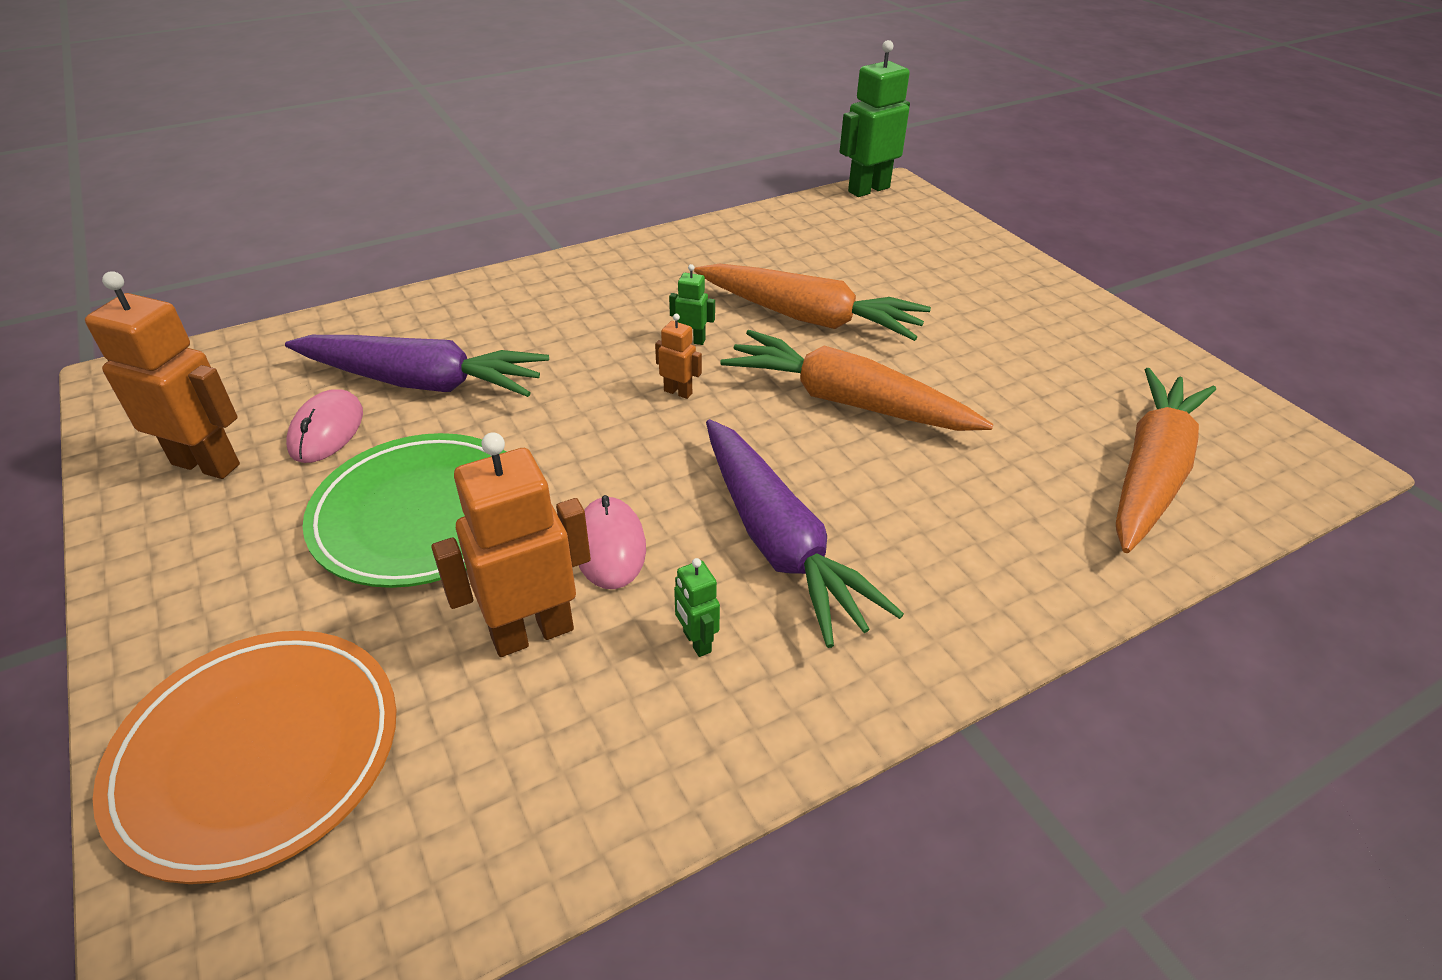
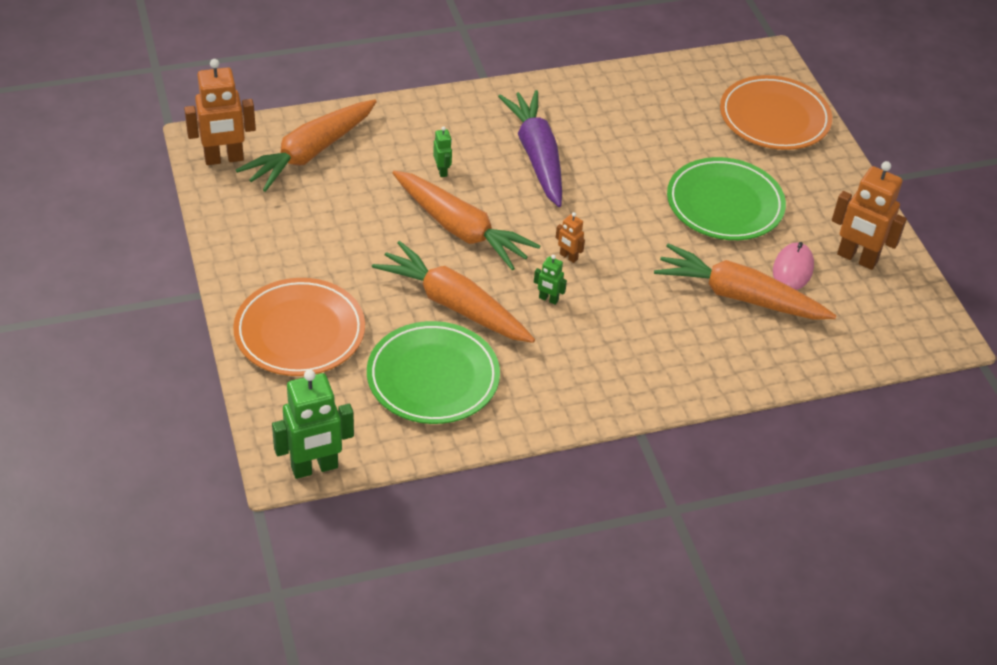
camera: 170 degrees left, 5 degrees up
purple carrot [285,335,549,397] -> orange carrot [654,244,837,320]
orange robot [431,432,591,657] -> orange robot moved to [184,59,256,165]
pink mouse [579,495,646,589] -> none
green robot [674,558,720,657] -> green robot moved to [433,126,452,177]
none -> orange plate [233,278,365,376]
none -> green plate [367,321,500,424]

